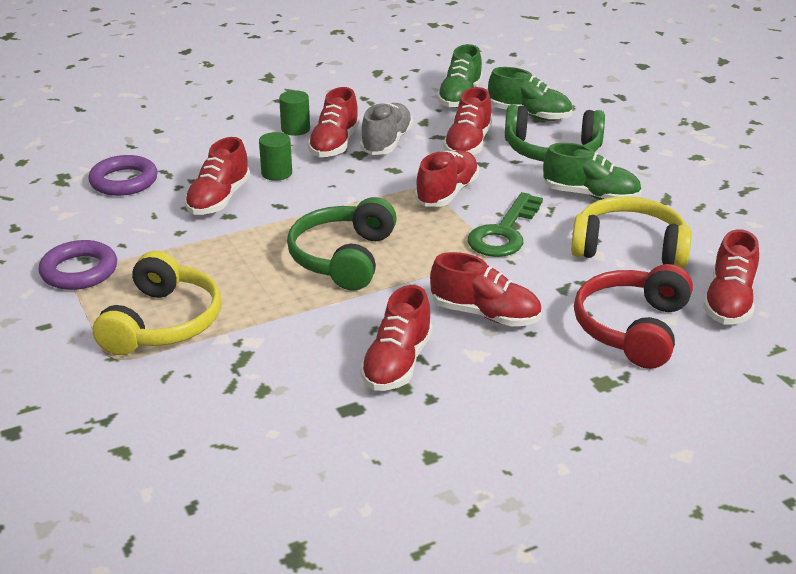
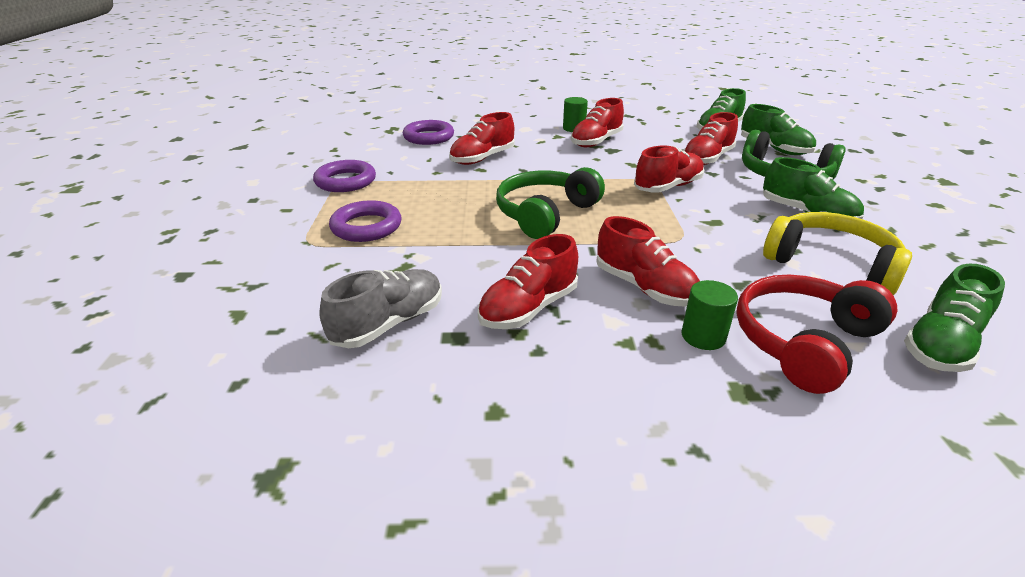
camera: 25 degrees right, 0 degrees up
yellow headphones [93,251,221,355] -> purple ring [329,200,401,242]
green cylinder [259,132,292,181] -> green cylinder moved to [681,280,738,350]
grey shoe [360,103,413,155] -> grey shoe moved to [319,269,442,348]
green key [468,192,543,257] -> none
red shoe [703,229,759,324] -> green shoe [904,264,1005,372]

